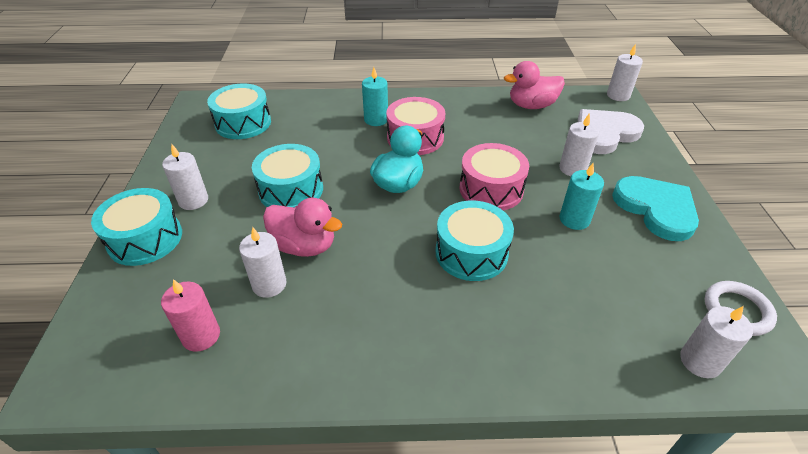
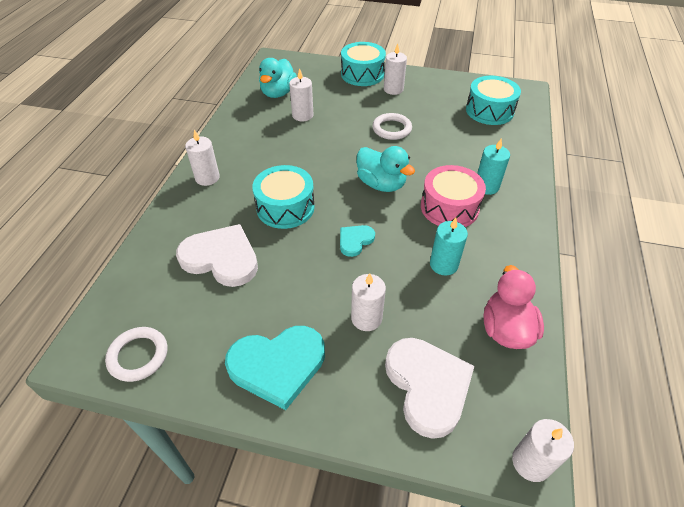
camera: 105 degrees right, 5 degrees up
pink candle [161,279,220,352] -> turquoise duck [259,58,297,98]
turquoise drum [252,144,323,207] -> white ring [372,113,412,140]
pink duck [263,198,342,257] -> none
pink drum [460,143,529,210] -> turquoise heart [340,225,375,257]
turquoise candle [559,163,604,230] -> turquoise candle moved to [430,218,468,276]
white candle [680,306,753,378] -> white candle moved to [185,130,220,186]
none -> white heart [176,224,258,287]

